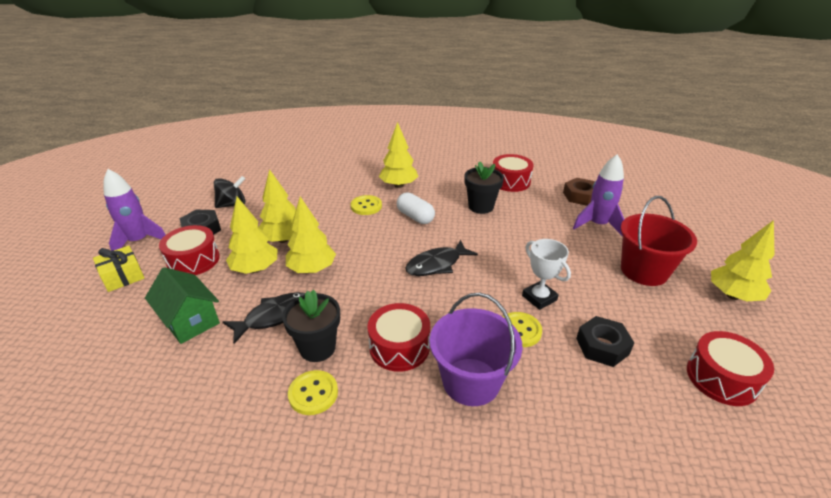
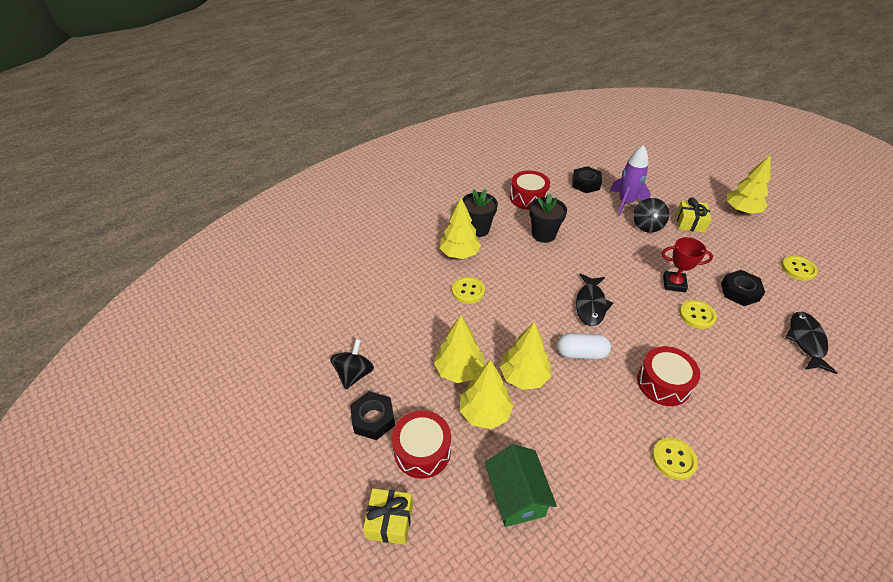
camera: 45 degrees left, 10 degrees up
purple rocket [103,169,166,251] -> none
green house [145,267,220,344] -> green house turned 75 degrees clockwise [485,444,557,527]
black fish [223,292,305,344] -> black fish moved to [786,312,837,374]
black flower pot [282,290,340,362] -> black flower pot moved to [462,189,498,237]
white capsule [397,192,435,224] -> white capsule moved to [557,333,611,359]
purple bucket [430,293,523,406] -> none
white trophy [522,239,571,310] -> red trophy [662,237,713,292]
brown nut [563,178,595,206] -> black nut [572,166,602,193]
red bucket [621,196,697,286] -> yellow gift [676,198,711,233]
red drum [687,331,774,406] -> yellow button [781,256,818,281]
none -> black spinning top [633,198,669,233]

